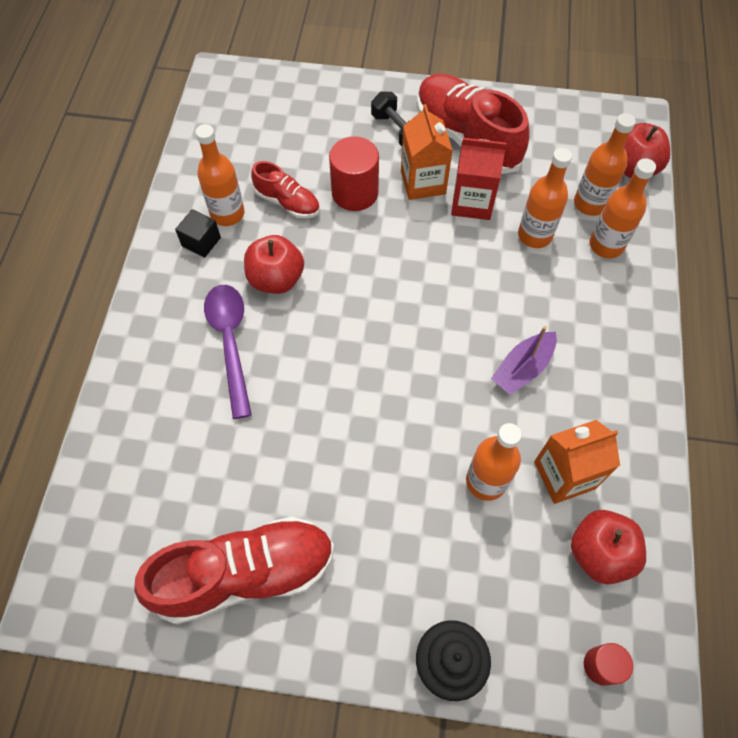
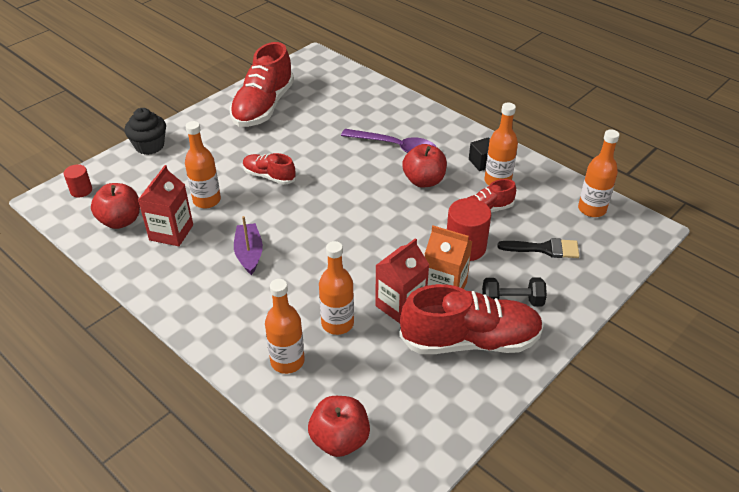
camera: 125 degrees right, 20 degrees down
orange carton [534,420,620,504] -> red carton [138,165,193,246]
orange bottle [574,113,636,216] -> orange bottle moved to [578,129,619,217]
none -> red shoe [243,153,296,185]
none -> black brush [498,238,579,258]

